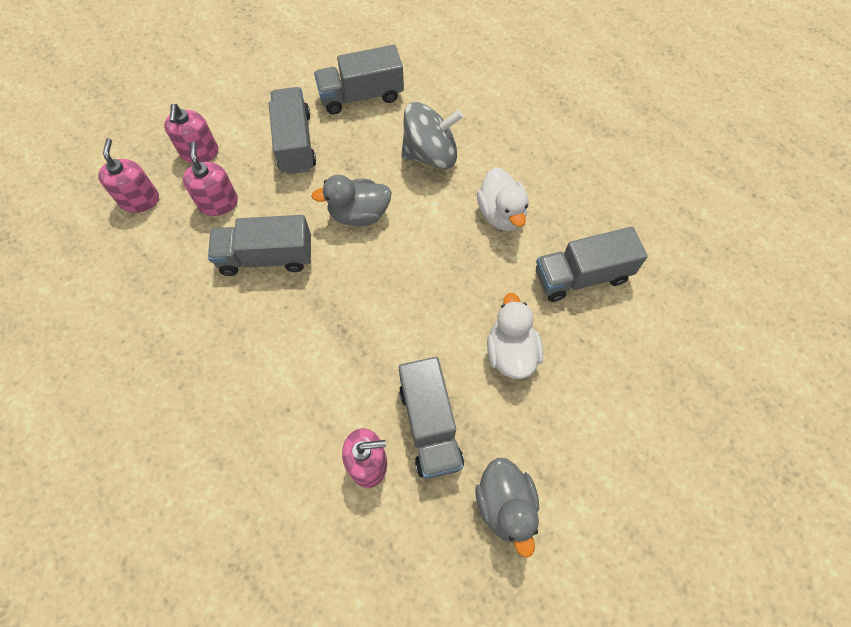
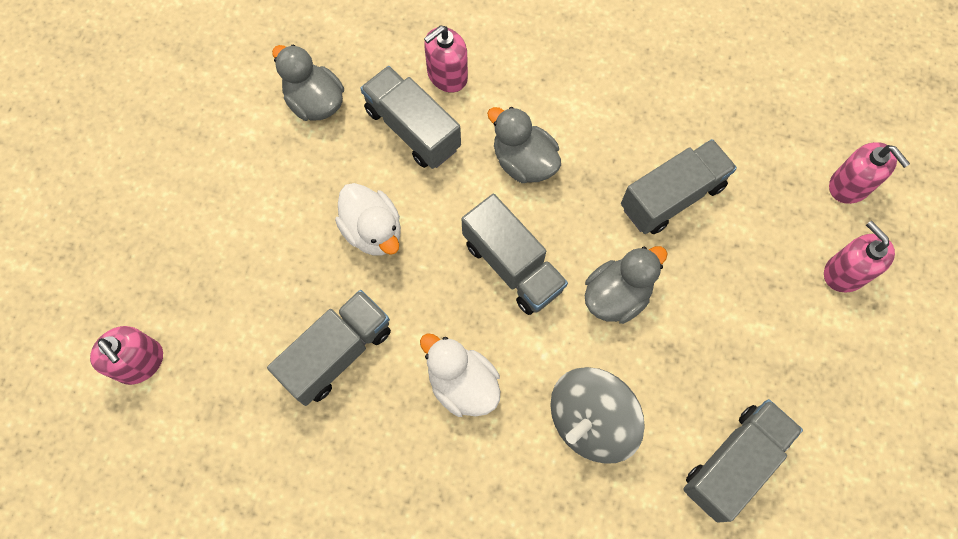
camera: 150 degrees right, 5 degrees up
pink soap dispenser [183,142,238,216] -> pink soap dispenser moved to [90,326,163,385]
grey truck [269,87,316,175] -> grey truck moved to [461,194,568,315]
none -> grey duck [487,107,561,183]

